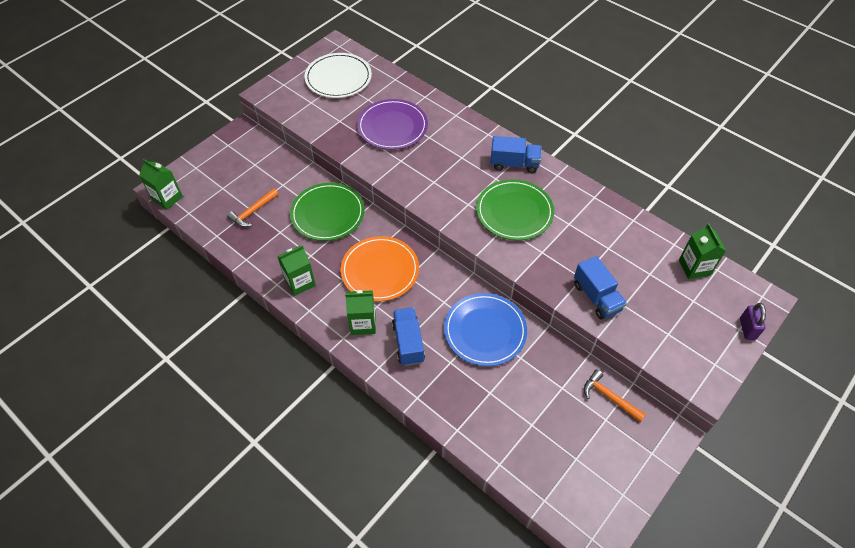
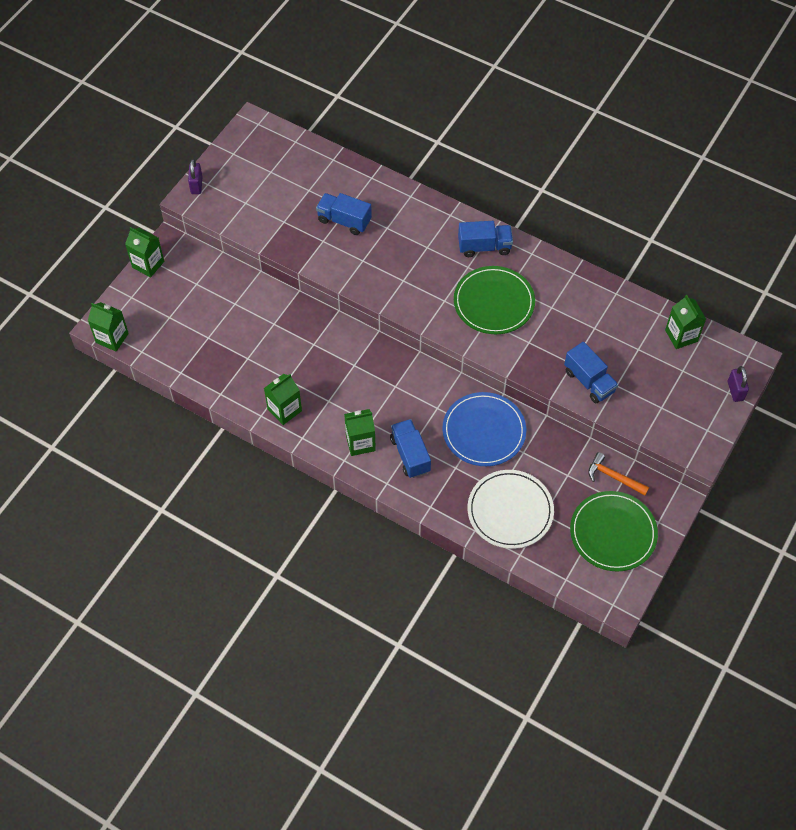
camera: 10 degrees left, 5 degrees up
orange hammer [227,188,278,227] -> none
green plate [290,183,364,241] -> green plate moved to [570,491,658,571]
white plate [305,53,372,98] -> white plate moved to [468,470,554,549]
orange plate [340,236,419,302] -> none
purple plate [357,99,428,150] -> blue truck [316,193,372,235]
none -> green carton [125,227,164,278]
none -> purple padlock [188,159,202,194]

